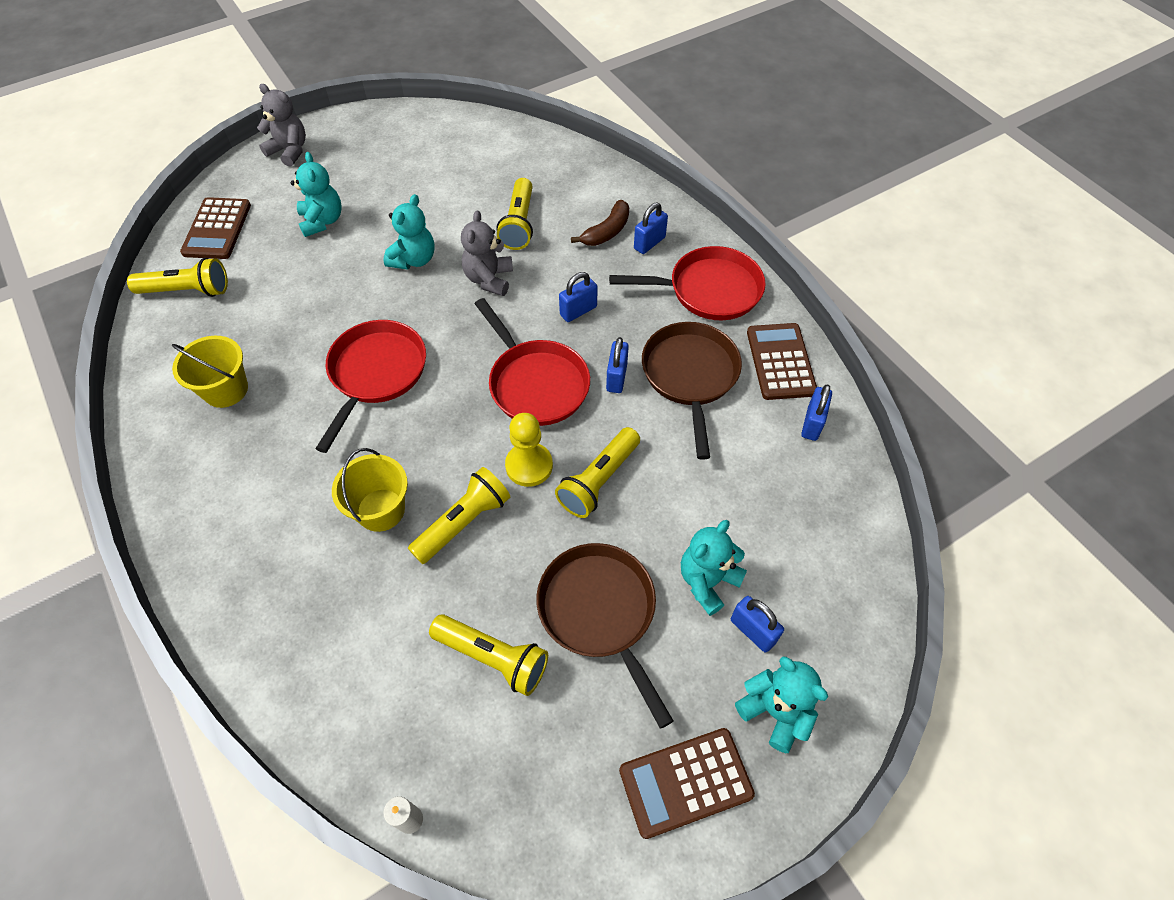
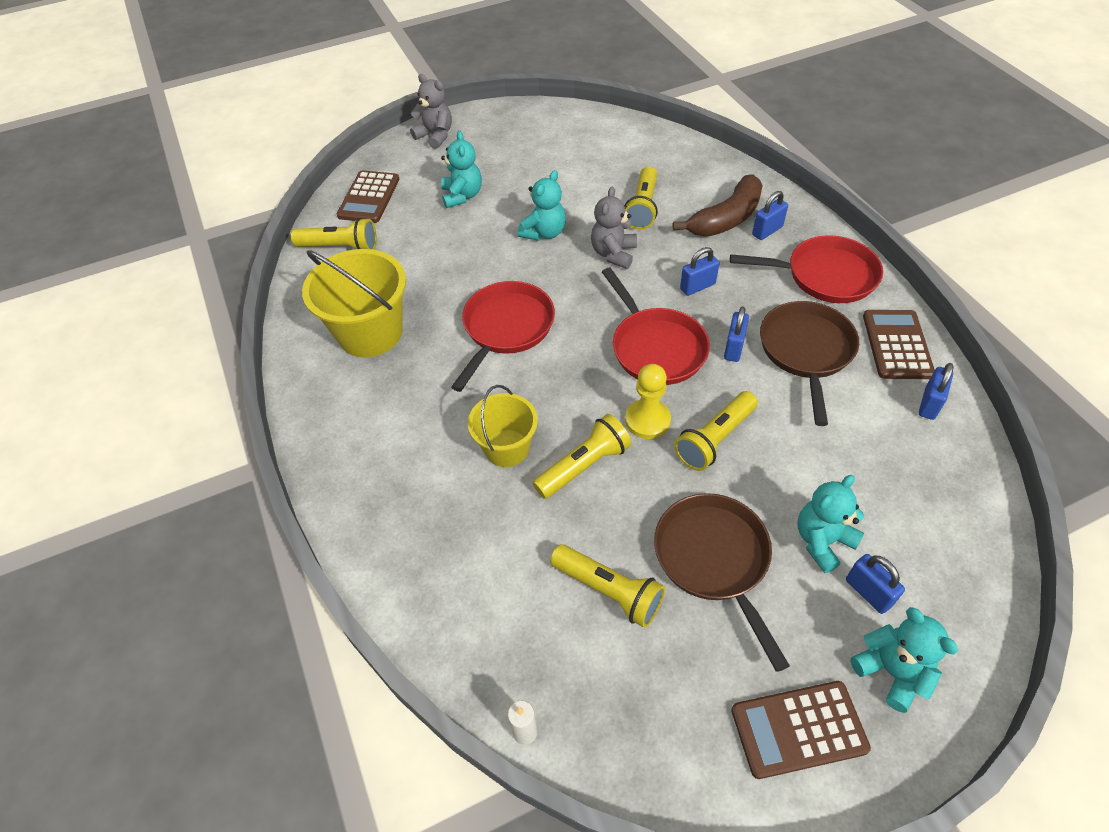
camera: 10 degrees right, 5 degrees down
yellow bucket [172,336,248,408] -> yellow bucket [302,249,406,357], size x1.62
brown banana [571,200,629,246] -> brown banana [673,175,763,236], size x1.57

